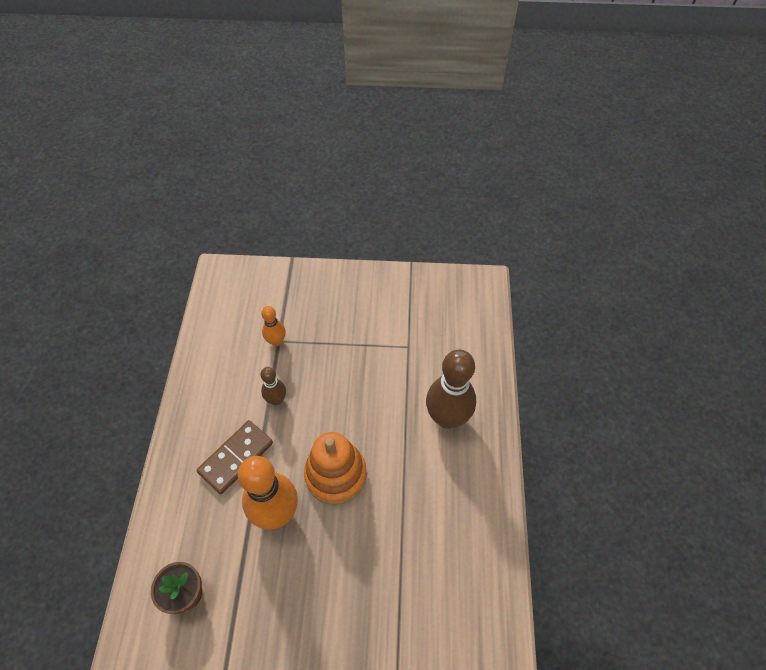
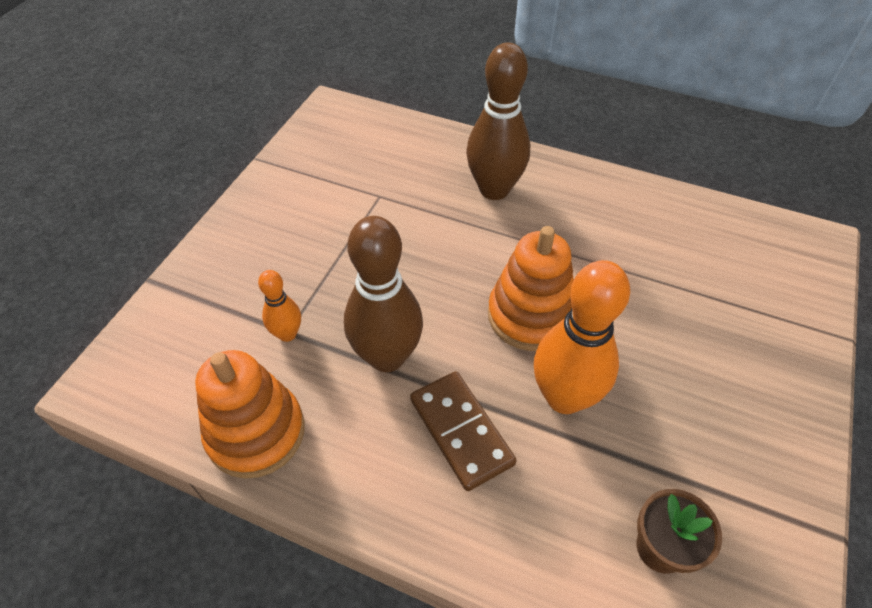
camera: 70 degrees left, 5 degrees down
brown bowling pin [260,367,286,405] -> brown bowling pin [344,216,423,372], size x1.96
none -> orange stacking toy [195,350,305,479]

